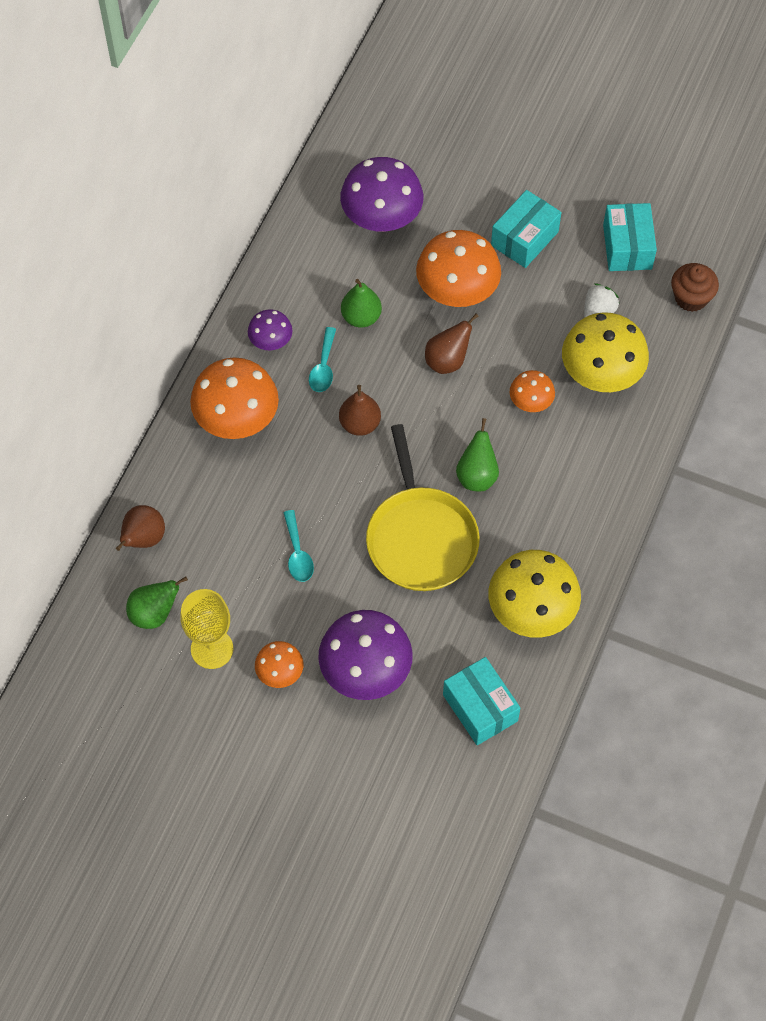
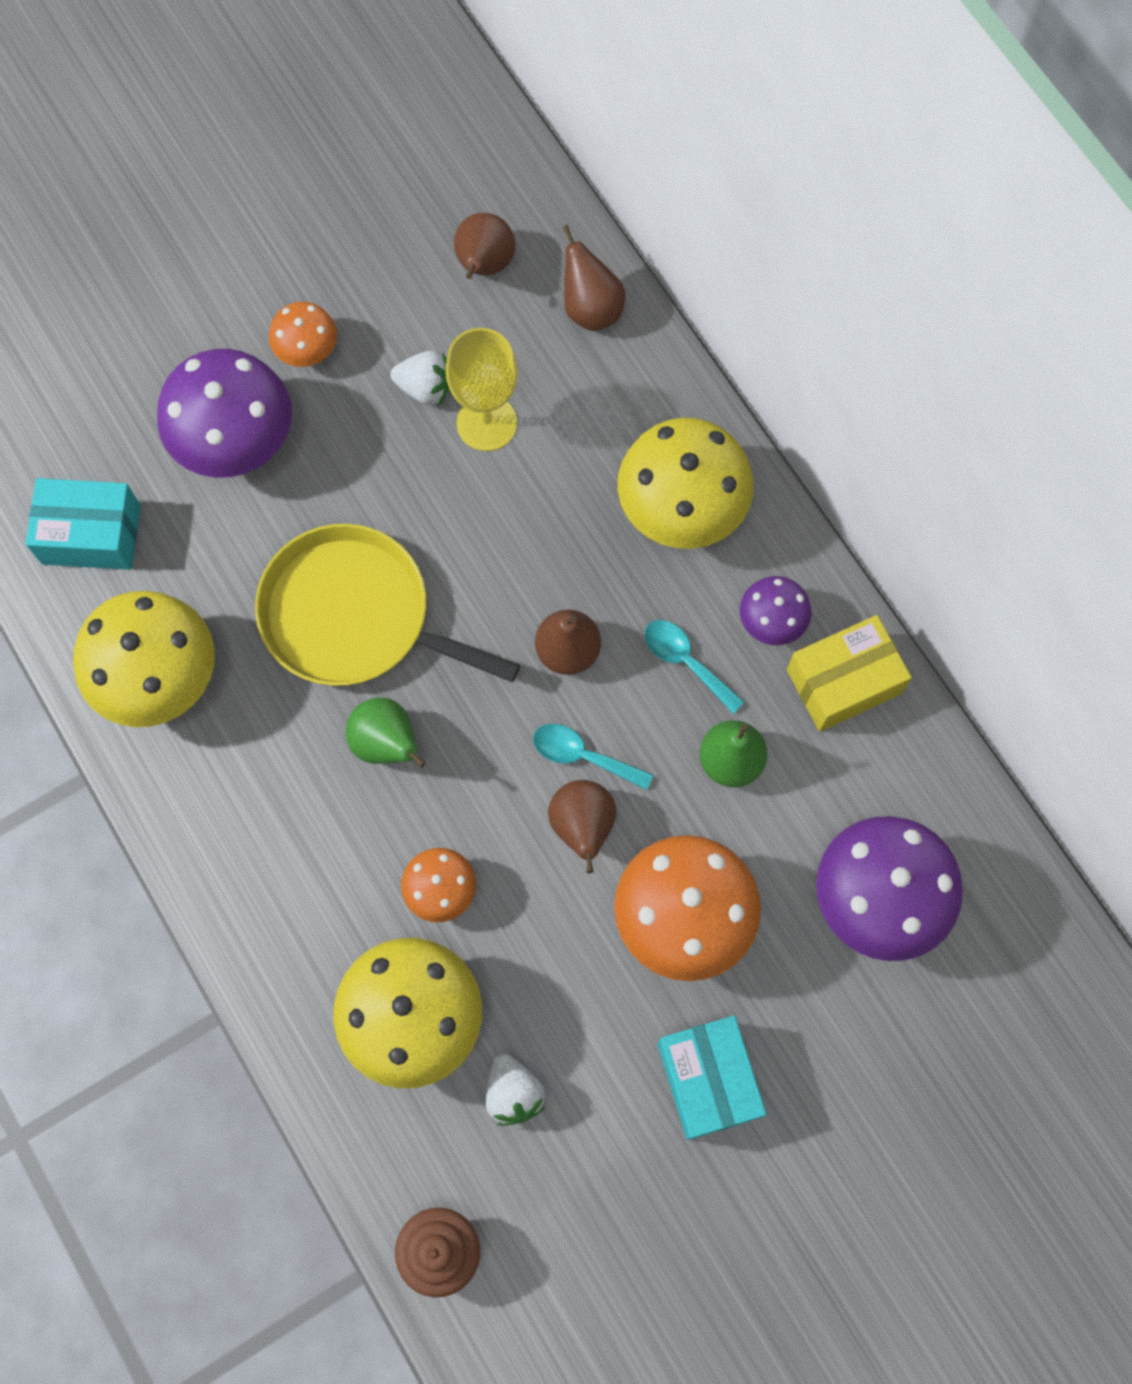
camera: 125 degrees right, 10 degrees up
green pear [126,576,188,629] -> brown pear [454,213,516,279]
yellow goblet [180,589,233,669] -> yellow goblet moved to [445,328,518,451]
orange mushroom [190,358,279,439] -> yellow mushroom [618,418,754,549]
turquoise spoon [283,510,314,582] -> turquoise spoon moved to [533,724,653,790]
turquoise box [603,203,657,271] -> none
none -> white strawberry [390,351,450,406]
none -> yellow box [787,615,912,731]

